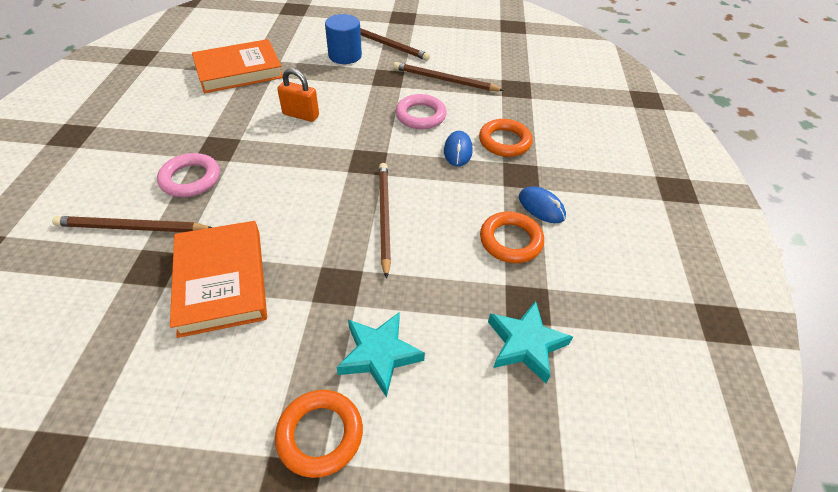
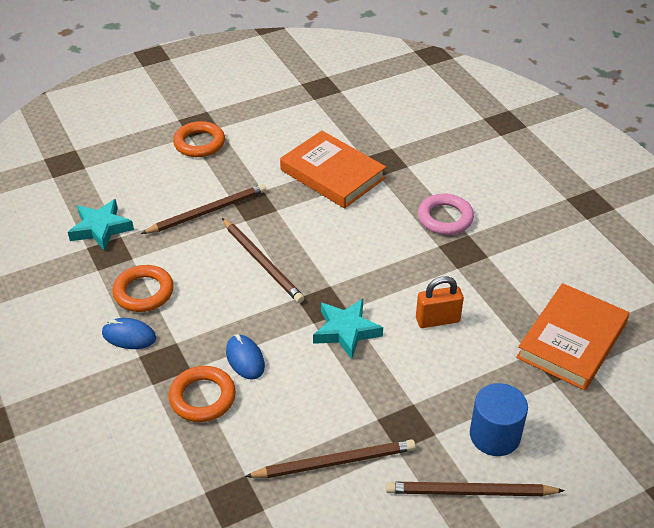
camera: 150 degrees right, 5 degrees down
brown pencil [52,216,213,232] -> brown pencil moved to [141,184,267,234]
turquoise star [336,312,425,398] -> turquoise star moved to [313,299,383,359]
pink ring [395,94,447,129] -> none

